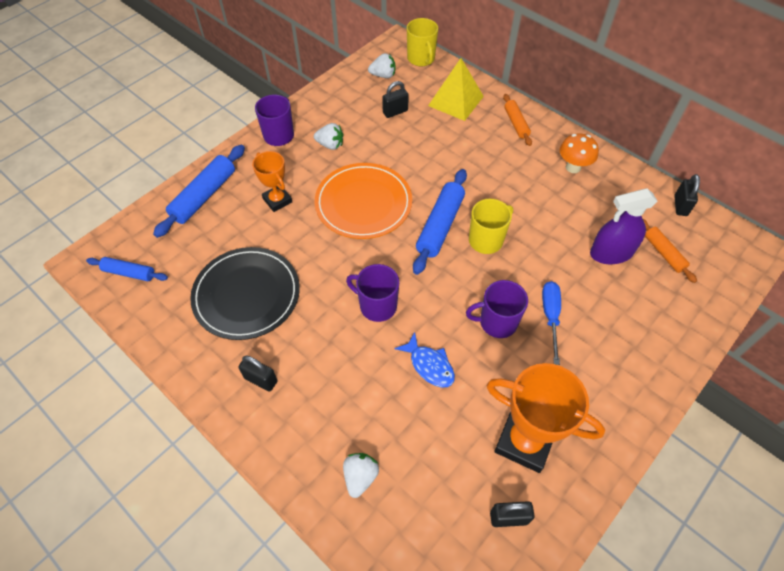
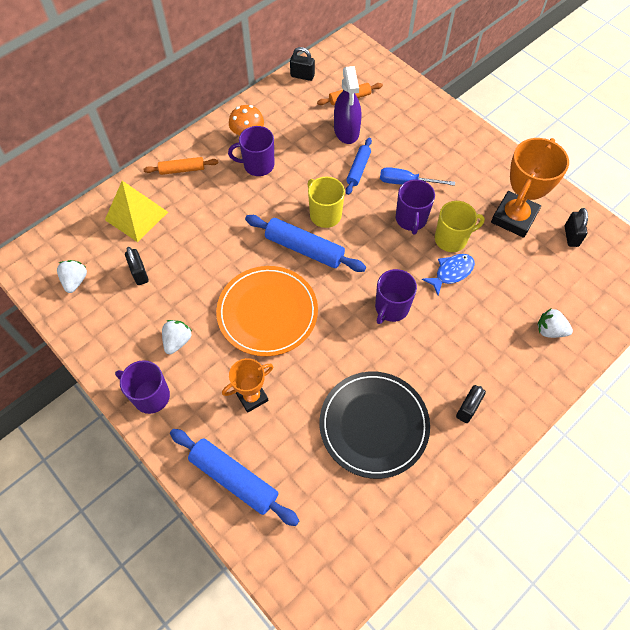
camera: 85 degrees left, 5 degrees up
blue rolling pin [86,257,168,281] -> blue rolling pin moved to [346,138,372,195]
yellow mug [407,18,438,66] -> yellow mug moved to [435,201,485,252]
none -> purple mug [228,126,275,176]

